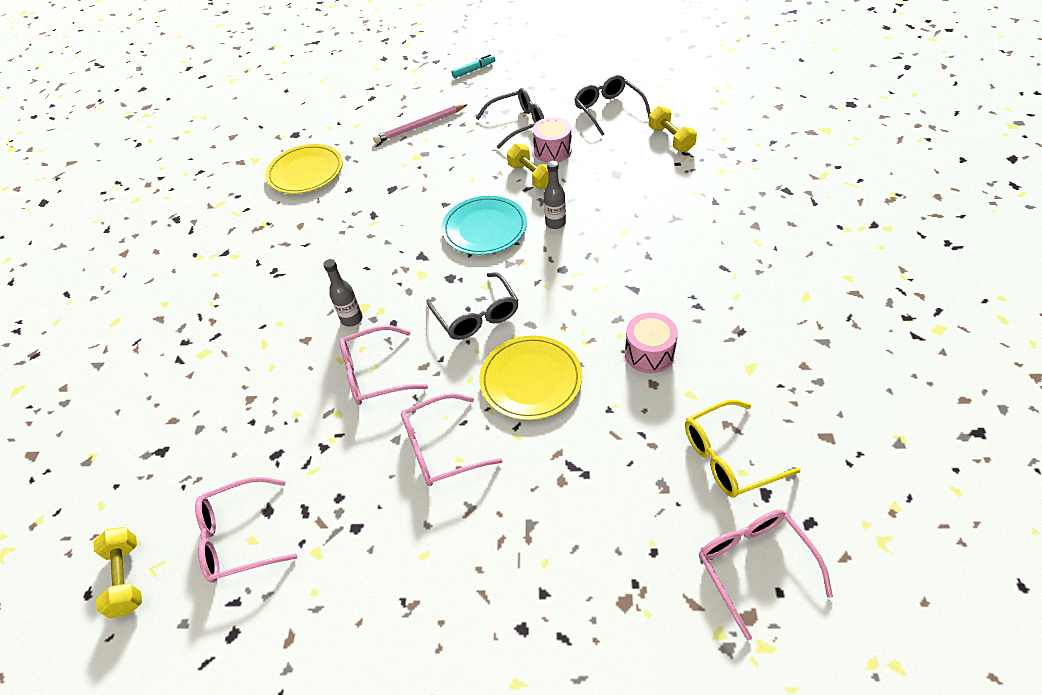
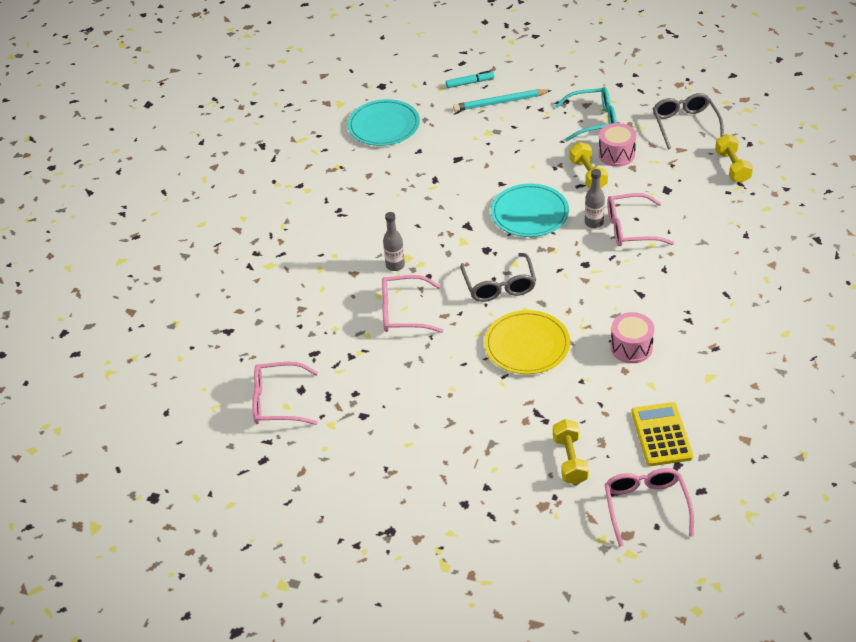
camera: 15 degrees right, 5 degrees down
yellow dumbbell [93,527,142,619] -> yellow dumbbell moved to [553,419,589,484]
yellow plate [266,144,343,194] -> turquoise plate [348,99,420,146]
pink pencil [373,104,468,143] -> turquoise pencil [453,89,552,112]
pink glasses [401,393,502,486] -> pink glasses moved to [607,193,674,246]
turquoise marker [452,54,495,78] -> turquoise marker moved to [446,70,494,88]
grey glasses [476,88,544,149] -> turquoise glasses [555,87,617,141]
yellow glasses [685,400,801,498] -> yellow calculator [631,402,693,466]

